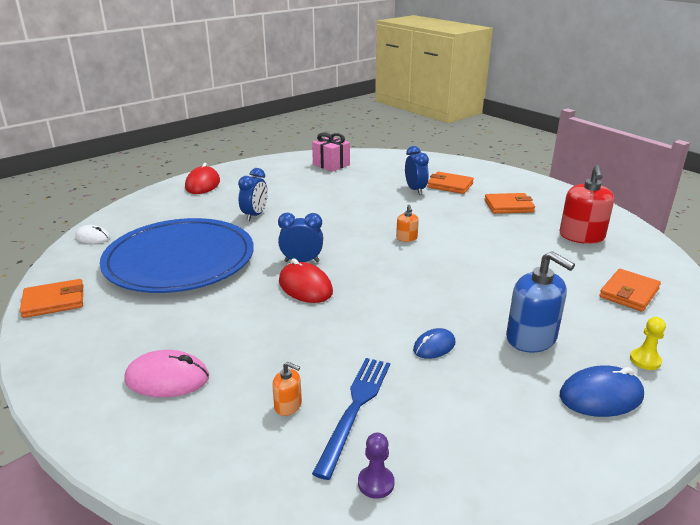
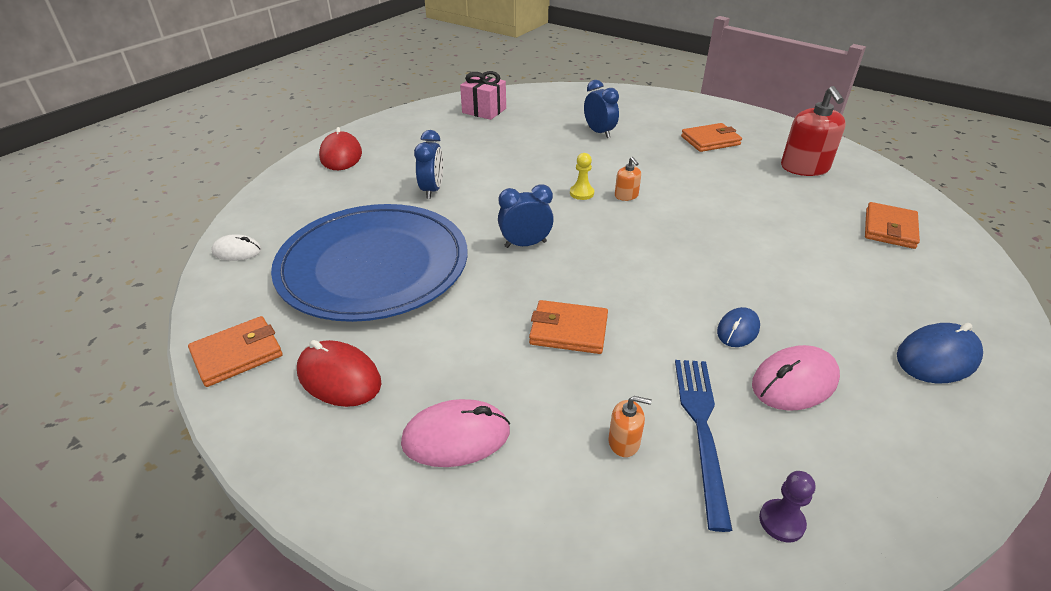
camera: 15 degrees left, 10 degrees up
red mouse [279,258,333,303] -> red mouse moved to [297,340,381,407]
orange wallet [427,172,474,194] -> orange wallet moved to [529,300,608,354]
blue soap dispenser [506,251,575,353] -> none
yellow pawn [630,317,666,370] -> yellow pawn moved to [570,153,594,200]
none -> pink mouse [752,345,840,411]

